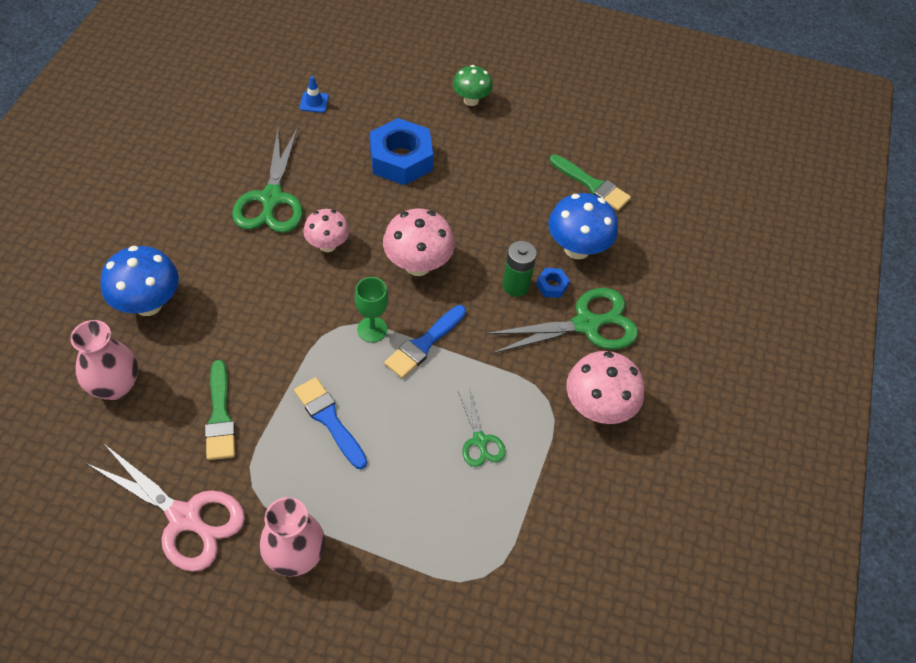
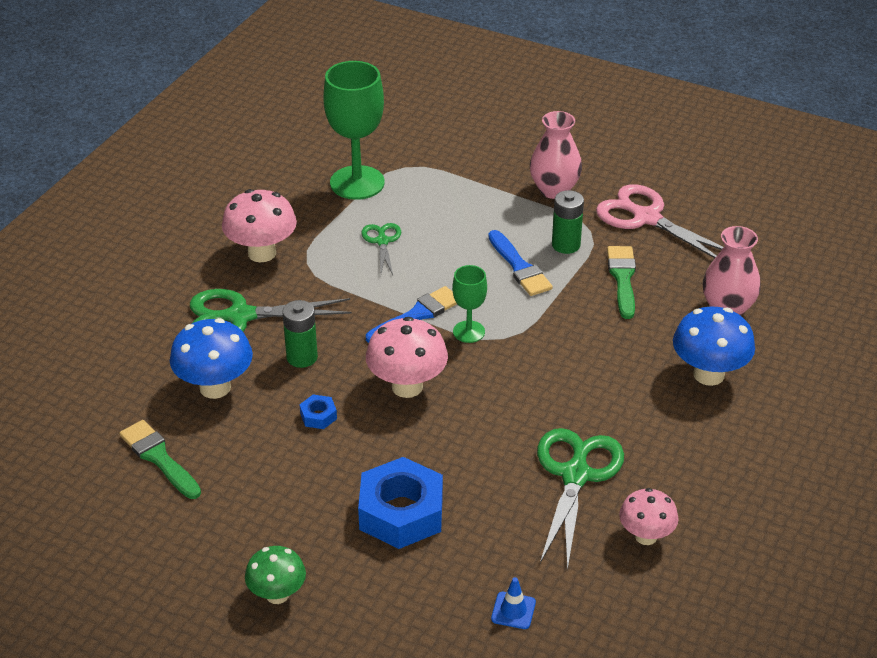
camera: 165 degrees left, 15 degrees down
pink mushroom [303,209,350,252] -> pink mushroom moved to [619,488,678,545]
blue nut [536,268,570,298] -> blue nut moved to [300,394,337,429]
none -> green goblet [323,61,385,200]
none -> green battery [552,190,584,254]

